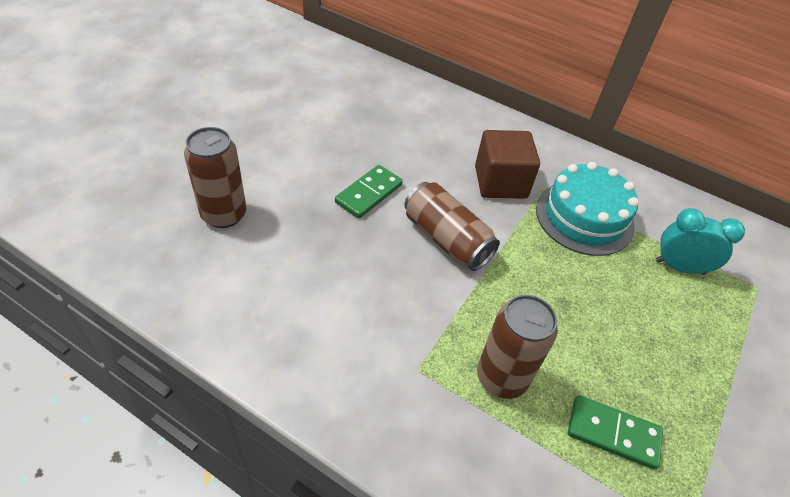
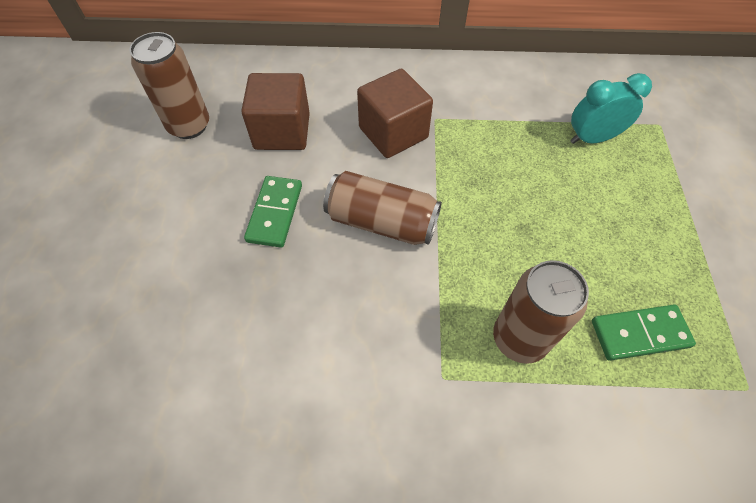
camera: 25 degrees left, 10 degrees up
brown can [184,127,246,228] -> brown can moved to [129,32,209,139]
turquoise cake [536,162,639,256] -> none
none -> brown cube [241,73,310,150]

